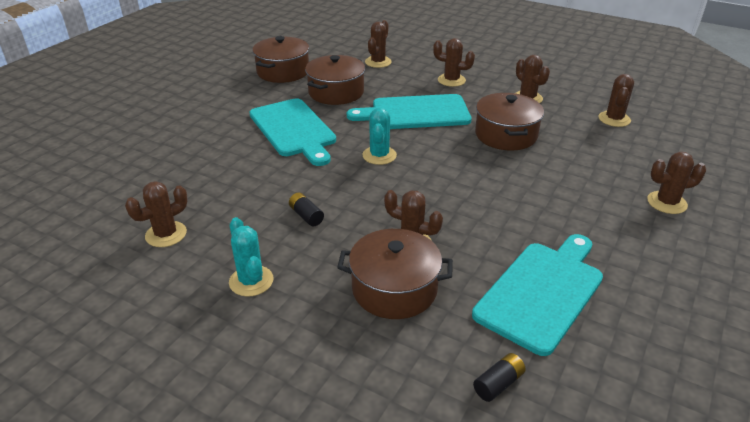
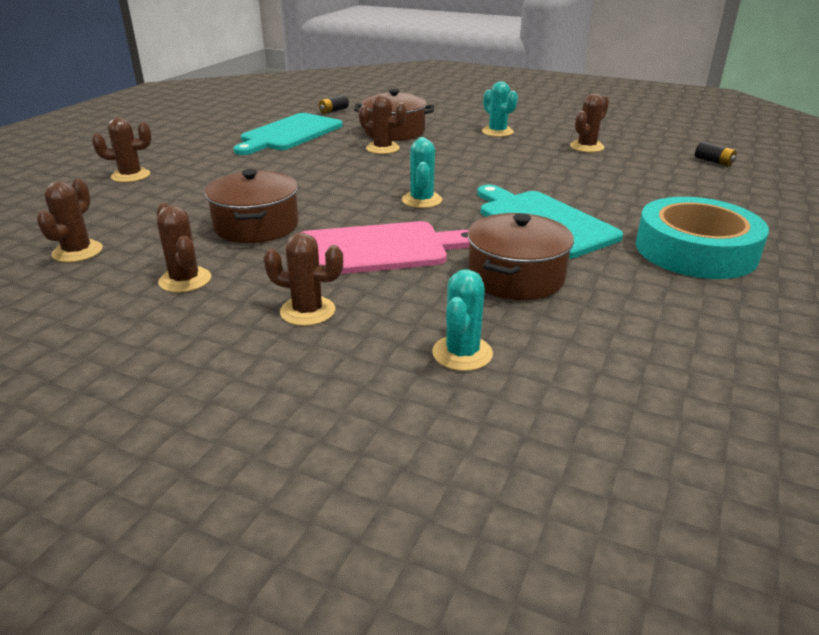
camera: 175 degrees right, 5 degrees down
brown pot [252,36,309,83] -> none
black battery [289,192,324,227] -> black battery moved to [695,142,736,166]
turquoise cutting board [347,94,472,129] -> pink cutting board [301,221,470,274]
brown cactus [365,20,392,68] -> turquoise cactus [432,269,493,371]
none -> turquoise tape [636,197,769,279]

